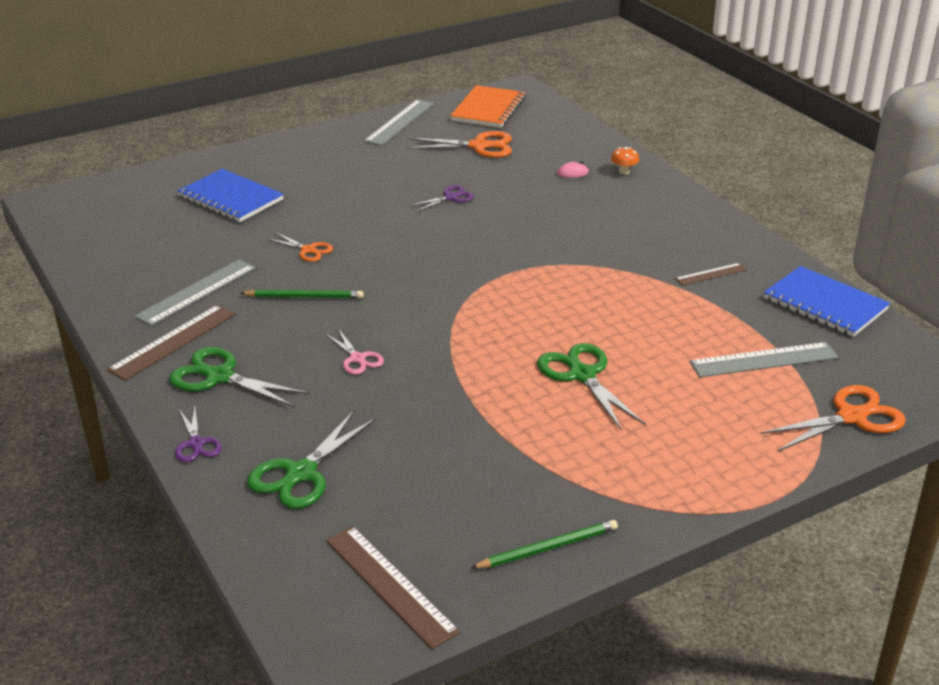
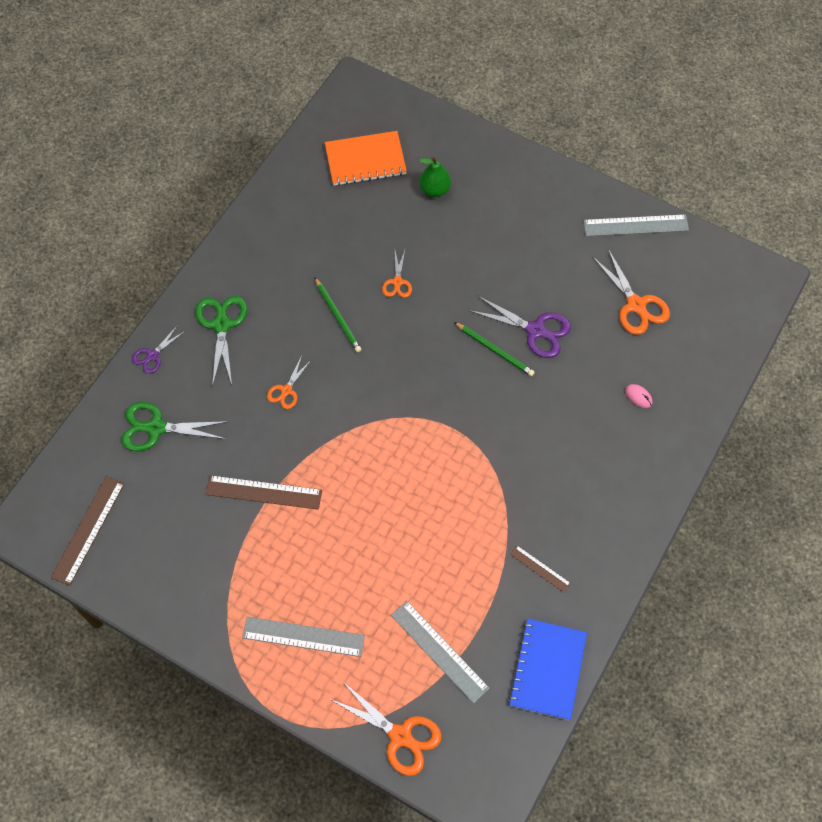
camera: 60 degrees right, 30 degrees up
brown ruler [107,305,235,380] -> brown ruler moved to [206,475,322,510]
grey ruler [134,259,256,326] -> grey ruler moved to [242,617,365,657]
blue notebook [177,169,284,222] -> green pear [419,157,451,197]
pink scissors [326,329,384,375] -> orange scissors [267,356,312,409]
purple scissors [409,185,474,212] -> purple scissors [469,295,571,358], size x1.71
orange notebook [450,85,526,128] -> orange notebook moved to [325,131,407,186]
green pencil [471,520,618,569] -> green pencil moved to [454,322,535,376]
green scissors [537,343,646,431] -> none
orange mushroom [611,147,639,175] -> none

